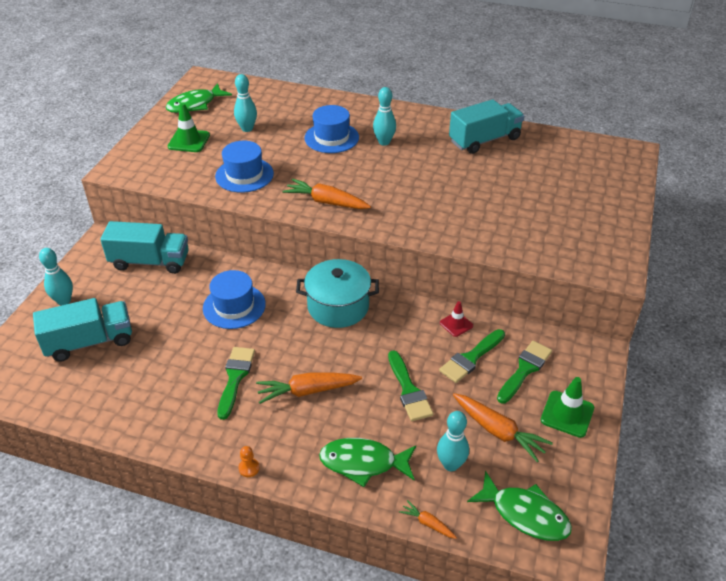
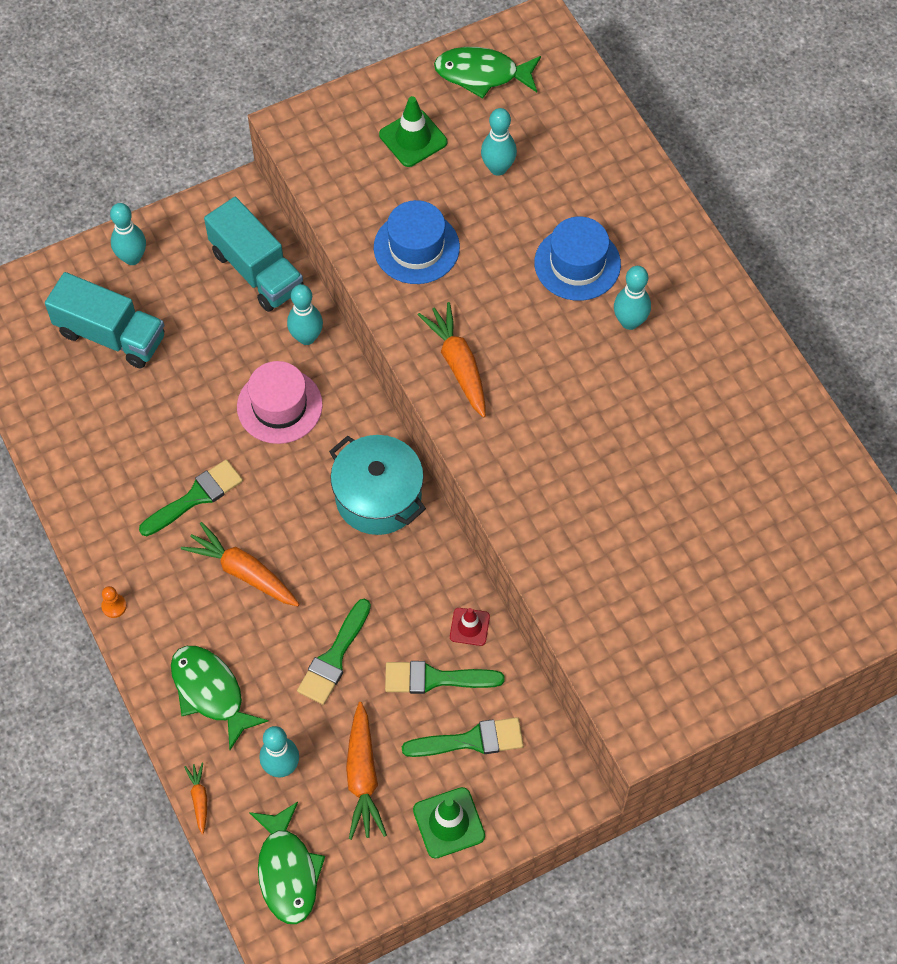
camera: 45 degrees right, 20 degrees up
blue hat [203,270,266,329] -> pink hat [237,361,323,444]
turquoise truck [449,99,524,154] -> none
none -> turquoise bowling pin [287,284,323,345]

